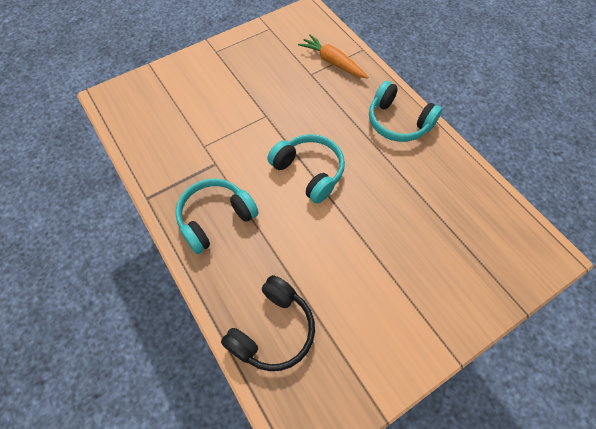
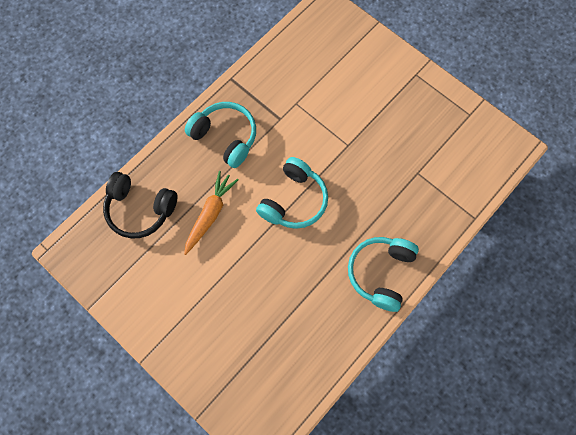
camera: 75 degrees right, 10 degrees up
orange carrot [298,34,369,79] -> orange carrot moved to [184,171,239,255]

